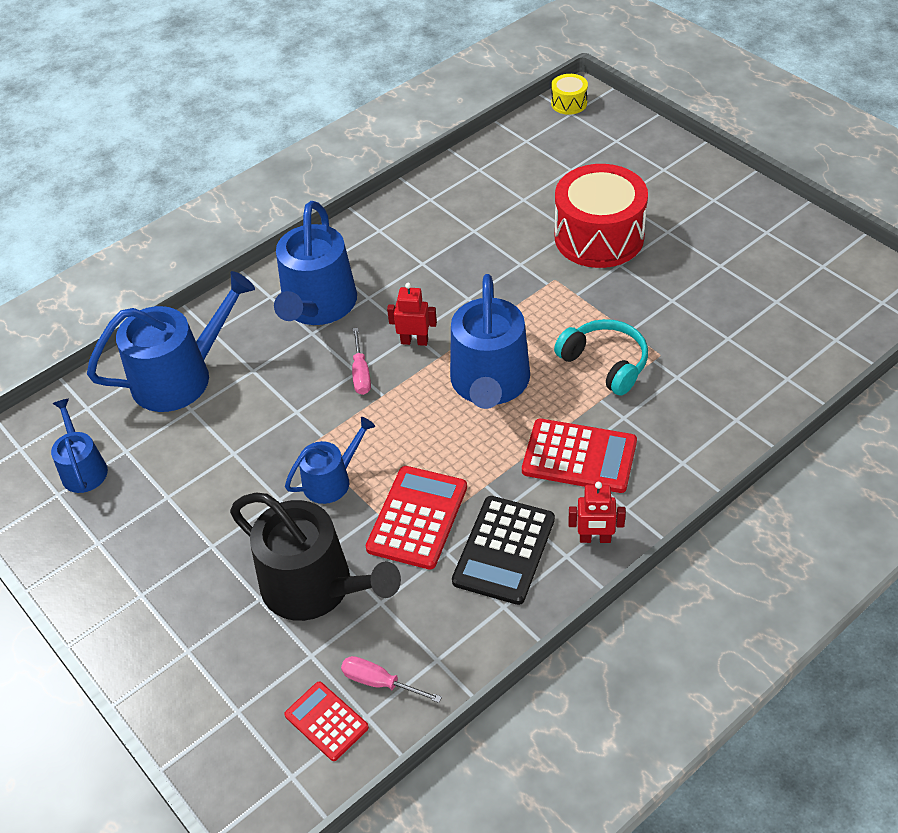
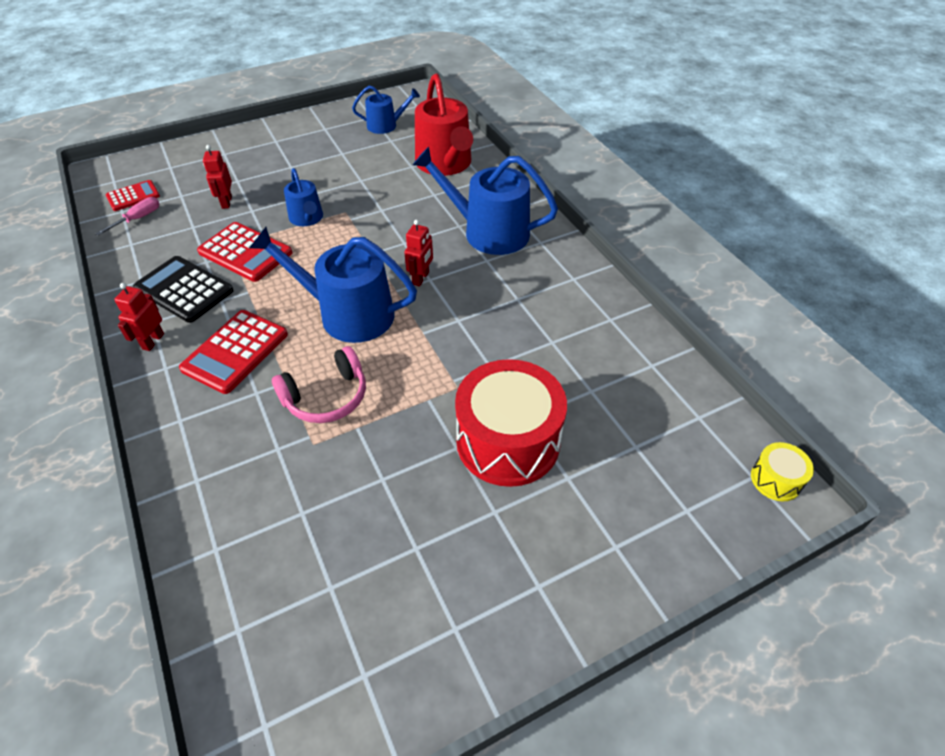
camera: 100 degrees right, 0 degrees up
blue watering can [87,271,255,412] -> red watering can [415,73,473,176]
black watering can [230,493,401,621] -> red robot [203,145,232,209]
pink screwdriver [352,328,371,395] -> none
turquoise headphones [554,319,648,396] -> pink headphones [272,346,366,423]

